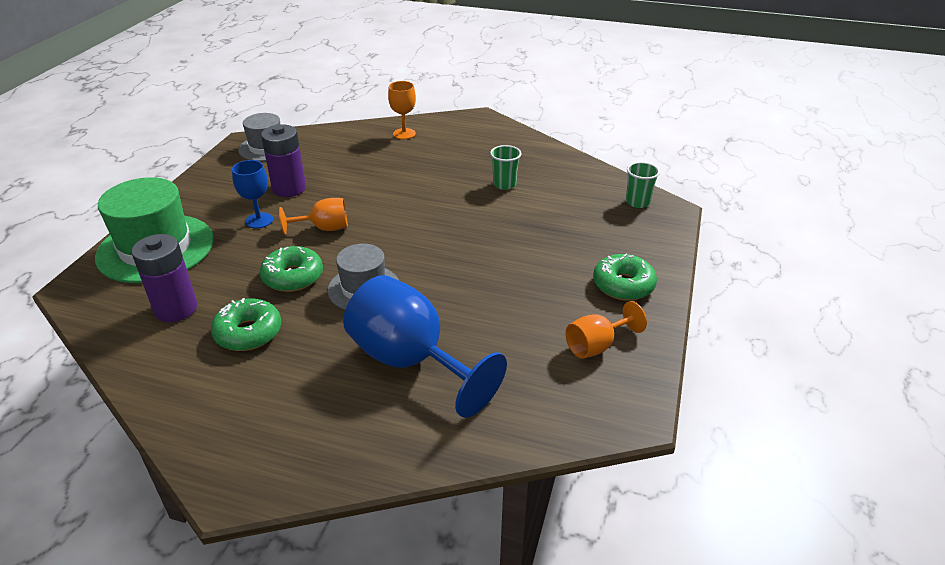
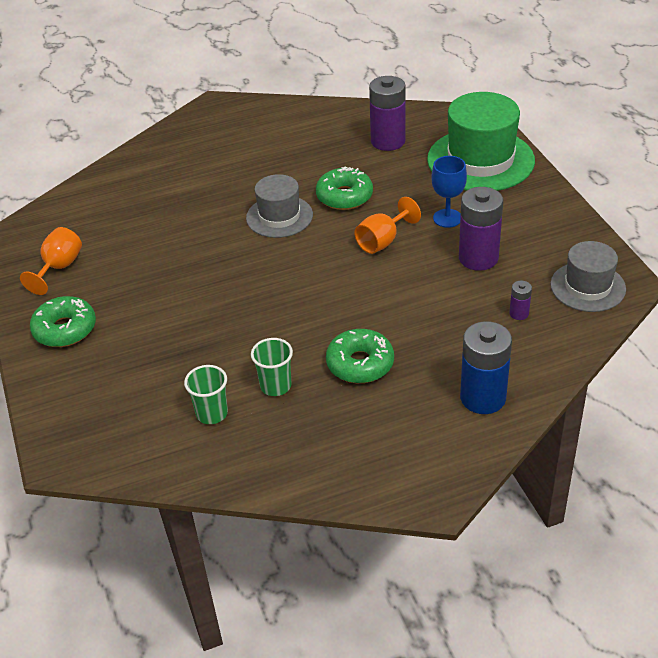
camera: 145 degrees right, 5 degrees up
green donut [211,298,281,351] -> green donut moved to [326,329,394,383]
blue goblet [343,275,507,418] -> none
orange goblet [388,81,416,139] -> blue battery [460,321,512,414]
green cup [626,162,660,208] -> green cup moved to [184,365,228,424]
none -> purple battery [509,280,532,320]

